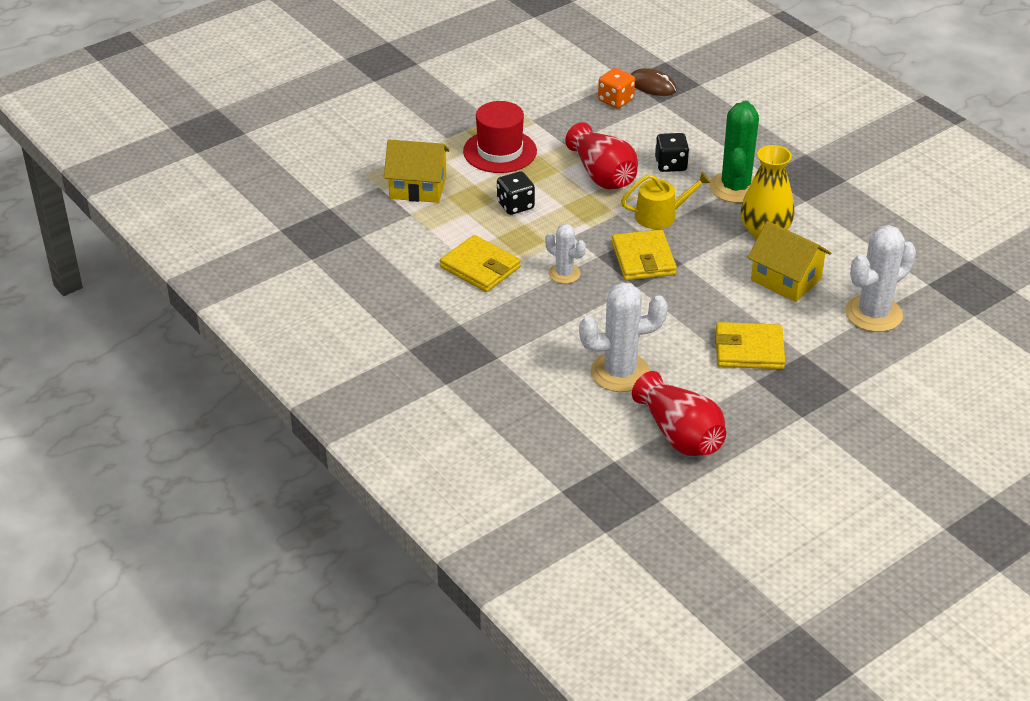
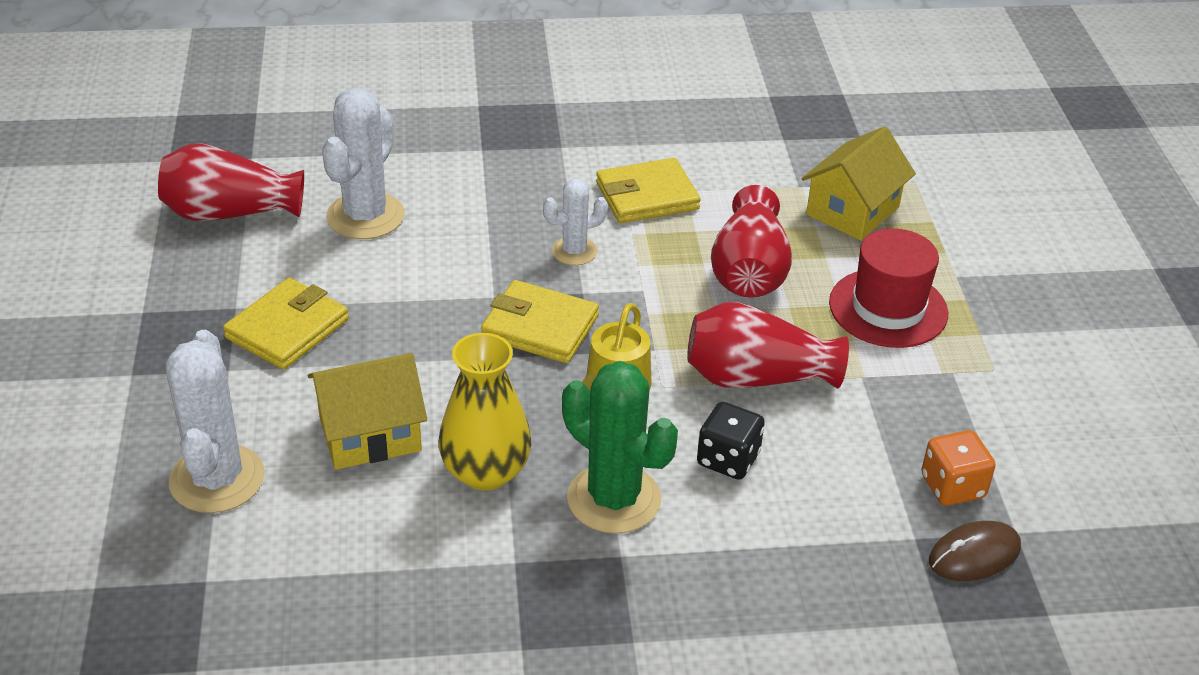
camera: 120 degrees right, 0 degrees up
black dice [497,171,535,215] -> red vase [711,185,792,298]

